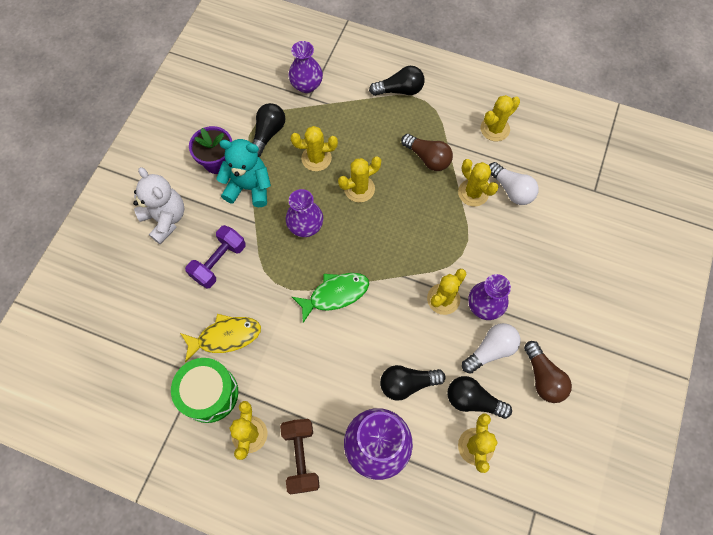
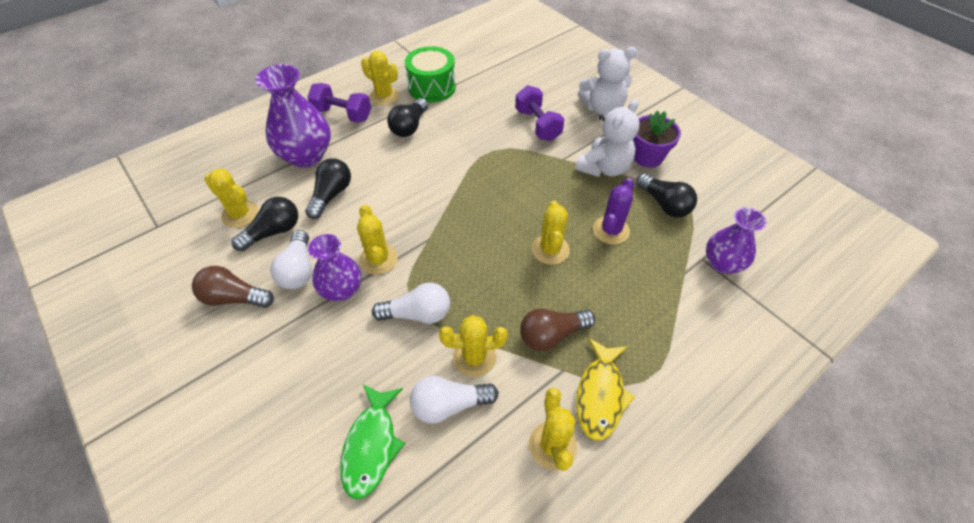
camera: 120 degrees right, 15 degrees down
yellow fish [180,314,261,362] -> yellow fish moved to [576,338,635,440]
turquoise teddy bear [216,139,271,207] -> white teddy bear [575,99,640,177]
brown dumbbell [280,419,320,494] -> purple dumbbell [307,83,371,123]
purple vase [286,189,323,237] -> none
yellow cactus [291,126,338,171] -> purple cactus [593,178,634,245]
green fish [292,273,369,323] -> green fish moved to [340,384,405,499]
black light bulb [369,66,425,96] -> black light bulb moved to [387,98,428,137]
none -> white light bulb [372,283,450,324]

